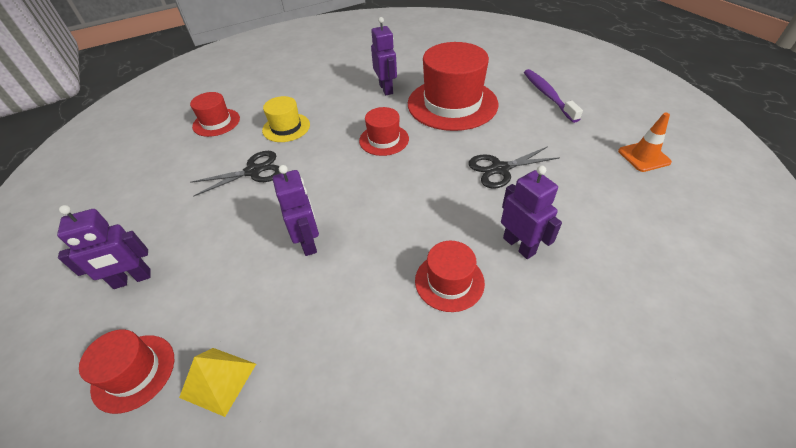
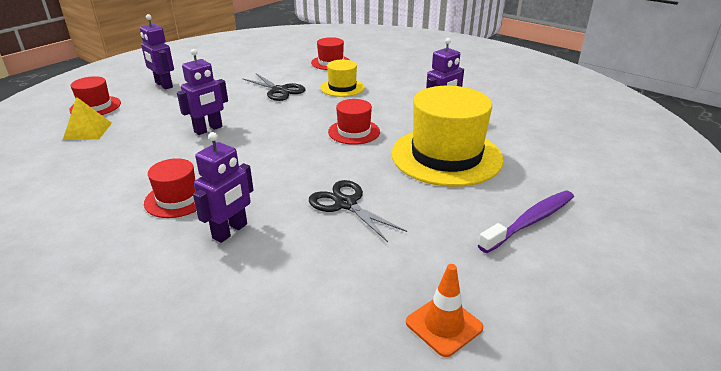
camera: 65 degrees right, 15 degrees down
red hat [408,42,498,131] -> yellow hat [391,86,504,187]

